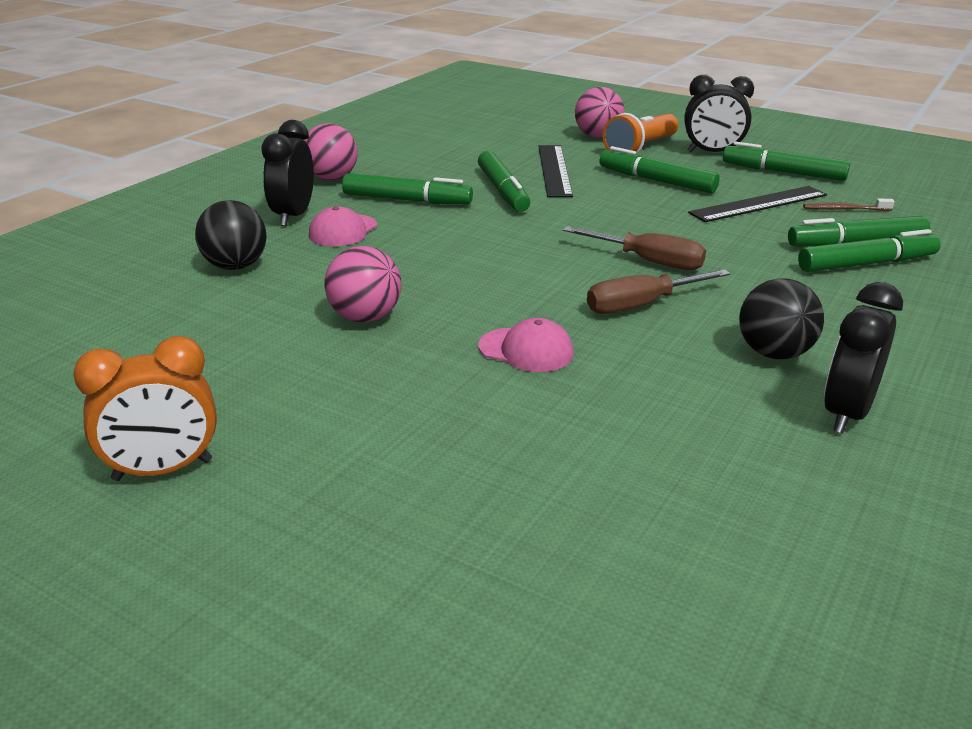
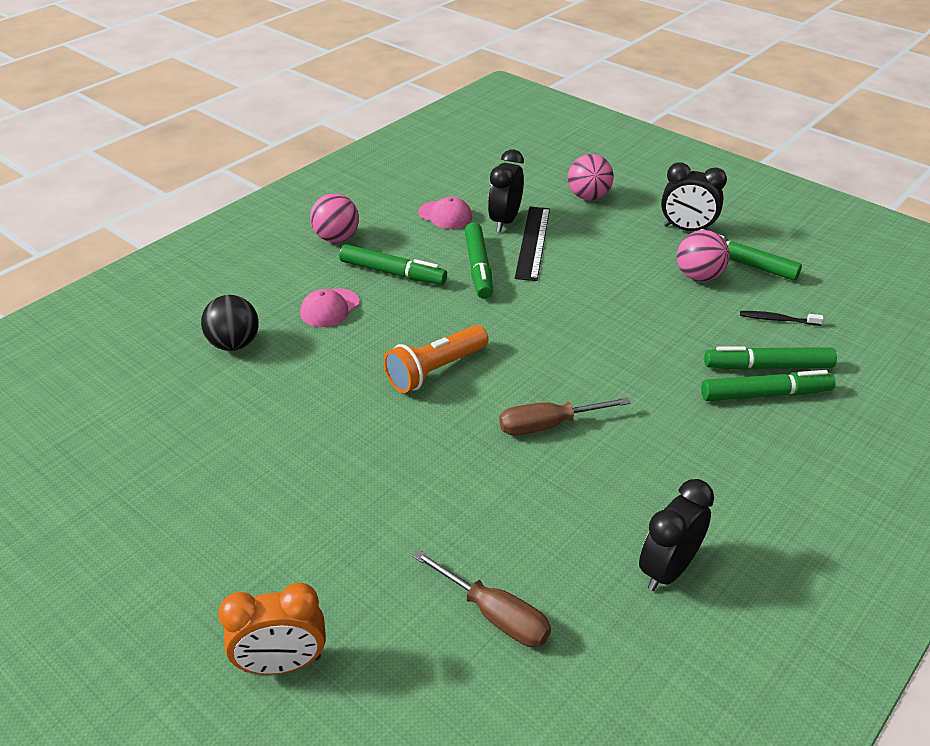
camera: 10 degrees right, 10 degrees up
orange clock [73,336,217,481] -> orange clock moved to [218,583,326,675]
black clock [261,120,314,226] -> black clock moved to [488,149,524,232]
pink ball [324,246,401,322] -> pink ball moved to [677,230,729,282]
pink cap [478,318,574,372] -> pink cap moved to [418,197,472,229]
brown screwdriver [563,226,706,270] -> brown screwdriver moved to [413,550,551,647]
green marker [600,146,720,193] -> none
orange flashlight [603,113,678,154] -> orange flashlight moved to [383,325,488,393]
black ruler [688,186,827,222] -> none
black ball [739,279,824,359] -> none
brown toothbrush [803,199,895,211] -> black toothbrush [740,311,824,326]

